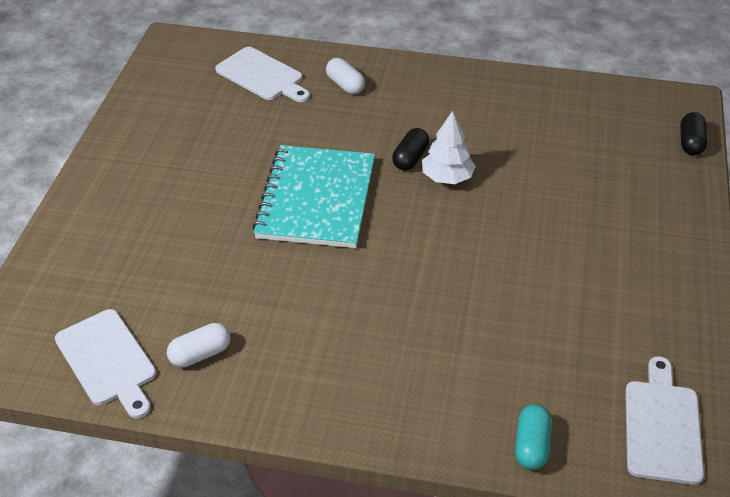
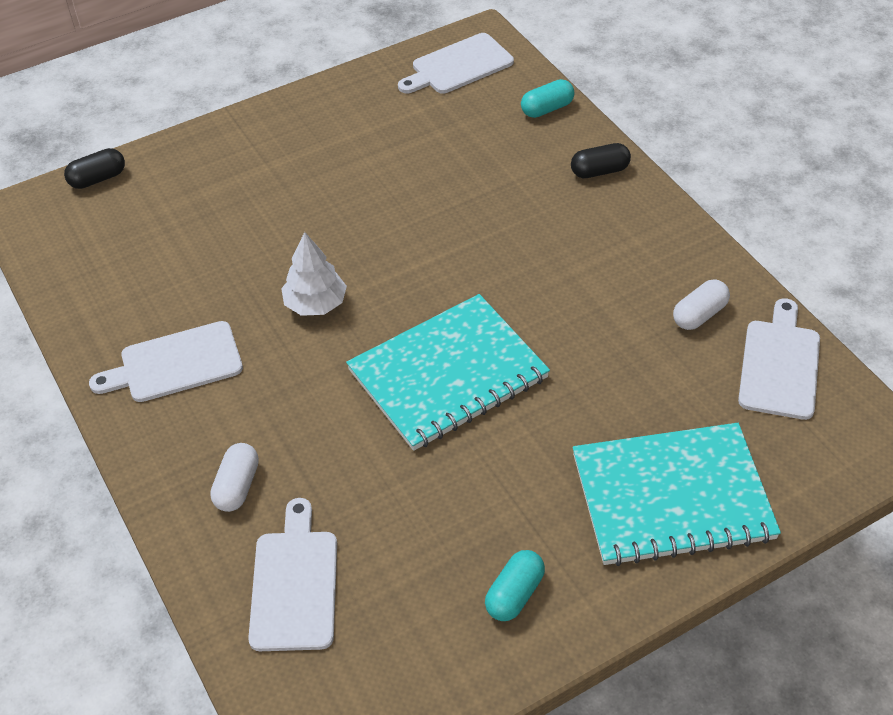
camera: 130 degrees left, 5 degrees up
white capsule [167,323,230,368] -> white capsule turned 60 degrees counterclockwise [673,279,730,330]
black capsule [392,128,430,171] -> black capsule moved to [571,143,631,178]
none -> white cutting board [89,321,243,402]
none -> turquoise capsule [485,550,545,621]
none -> turquoise notebook [573,423,781,566]

